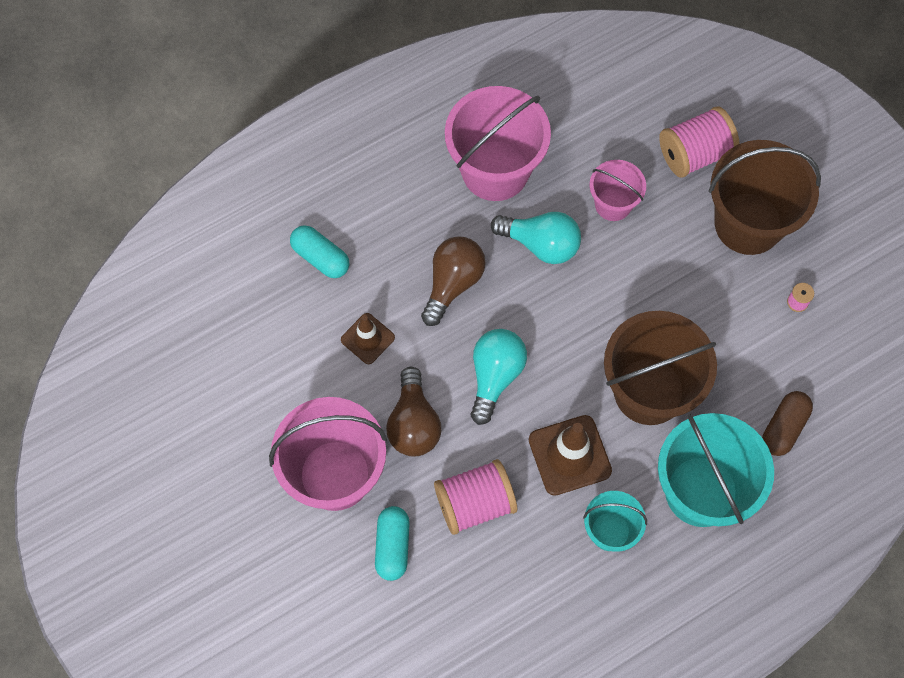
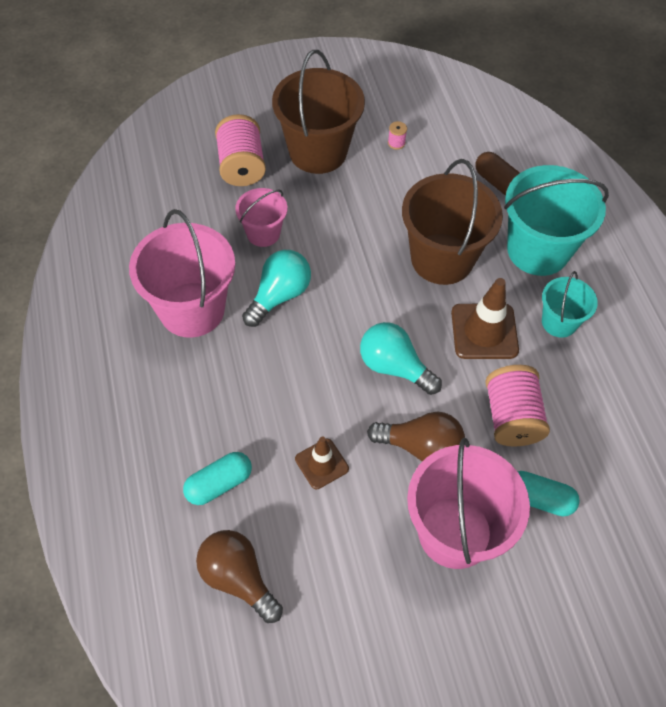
camera: 75 degrees left, 10 degrees down
brown light bulb [421,236,485,326] -> brown light bulb moved to [196,530,283,623]

